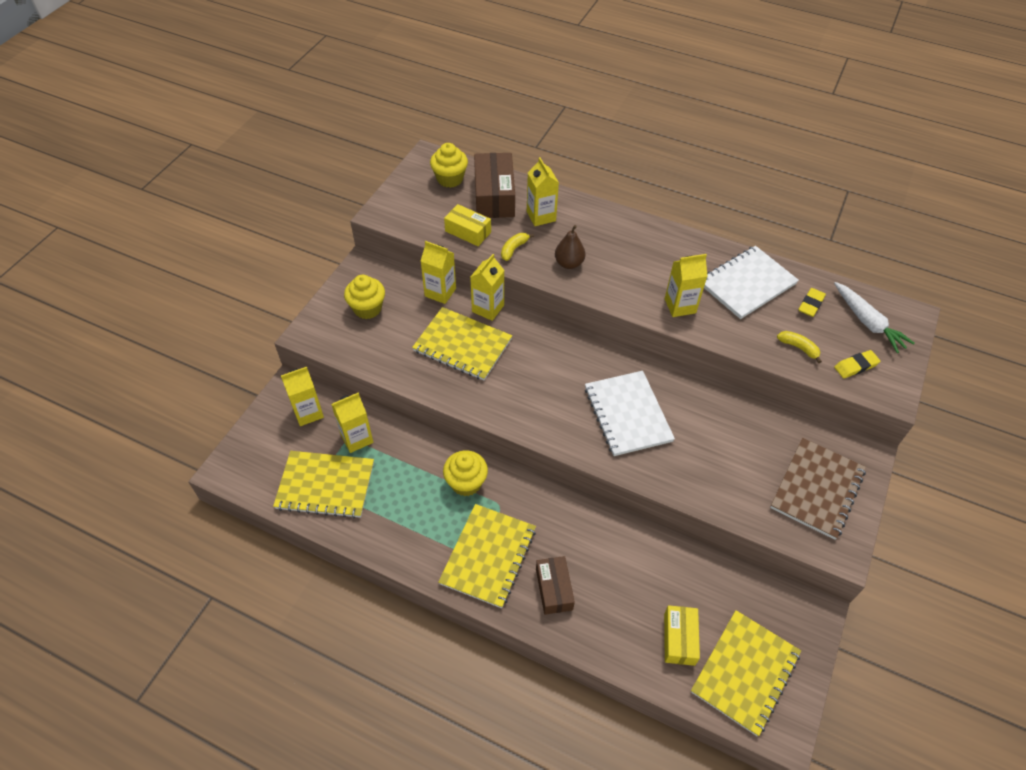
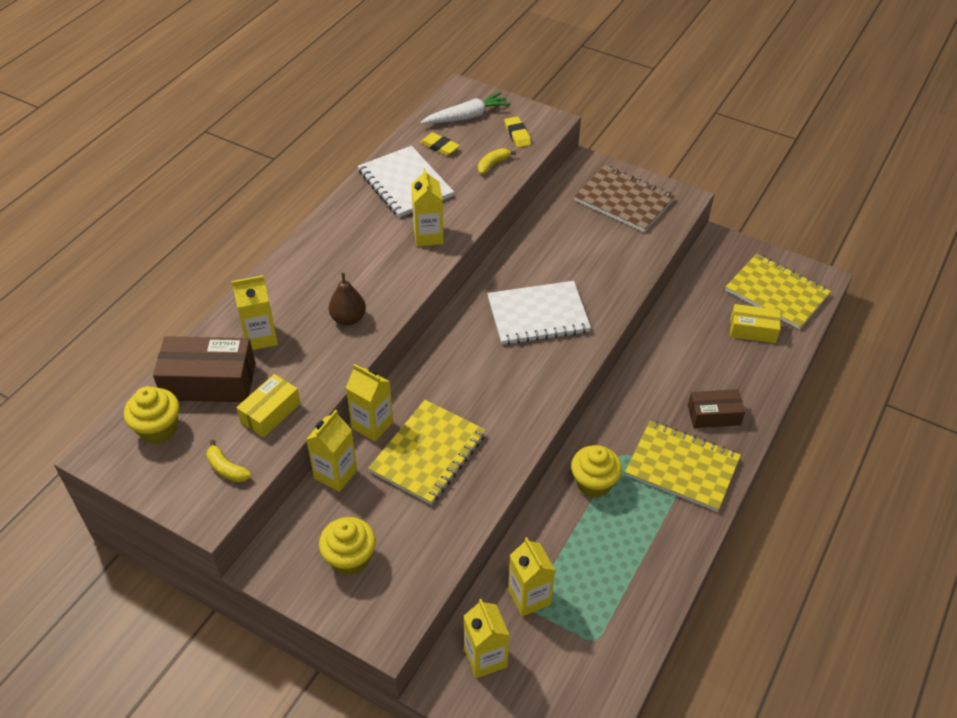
camera: 85 degrees left, 5 degrees down
yellow notebook [273,451,374,518] -> none
yellow banana [501,233,534,261] -> yellow banana moved to [206,440,251,482]

